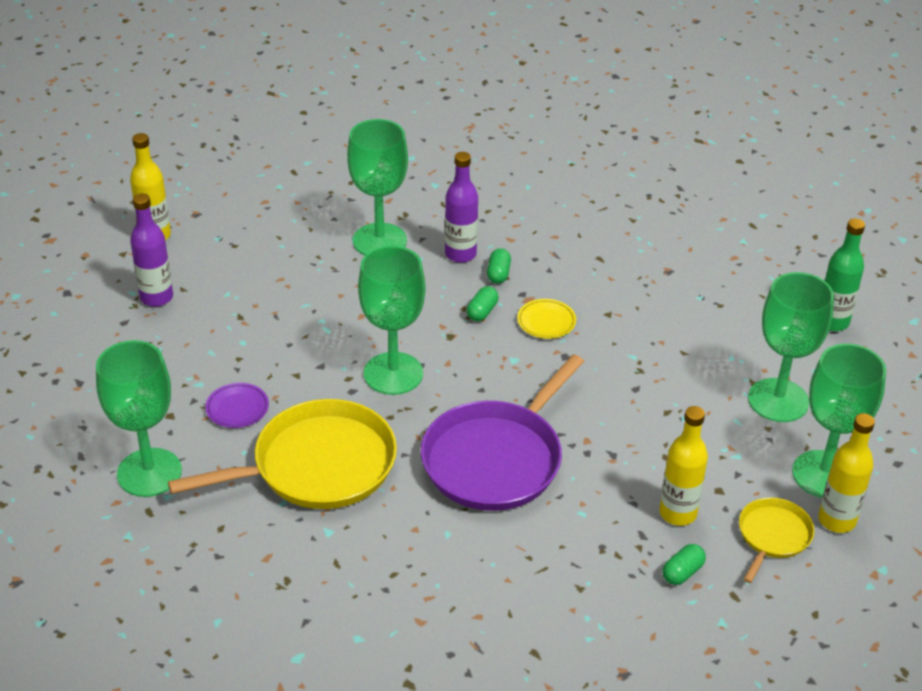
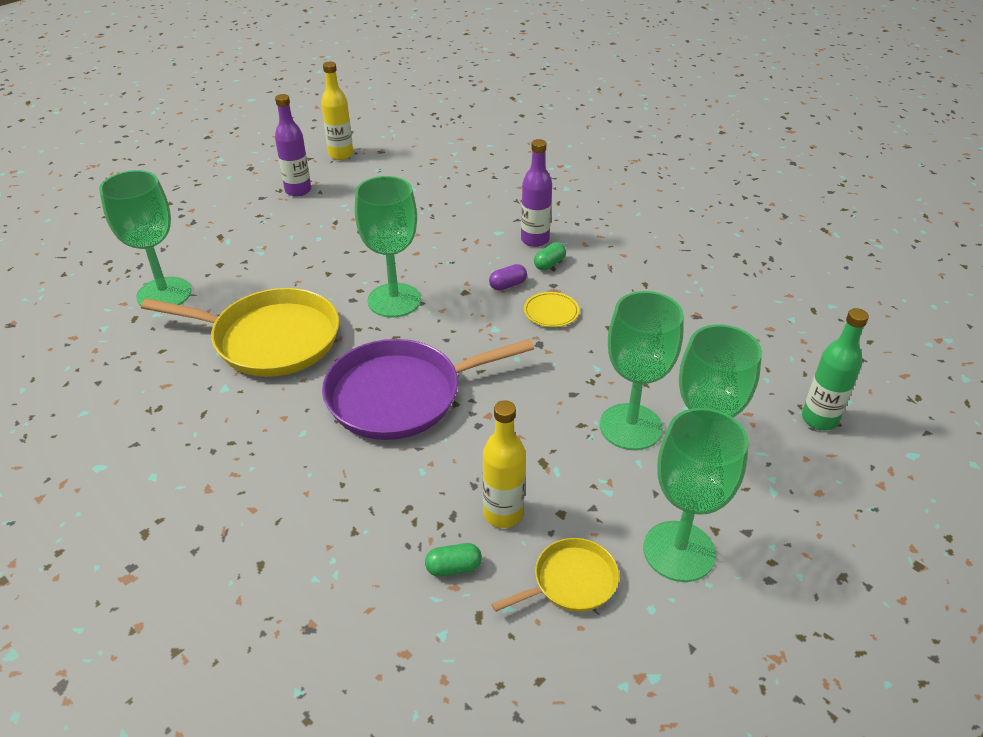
camera: 35 degrees right, 0 degrees up
purple plate [205,383,269,428] -> none
green goblet [347,119,408,255] -> green goblet moved to [600,291,684,450]
green capsule [467,286,499,321] -> purple capsule [489,264,527,291]
yellow bottle [818,413,875,533] -> none

